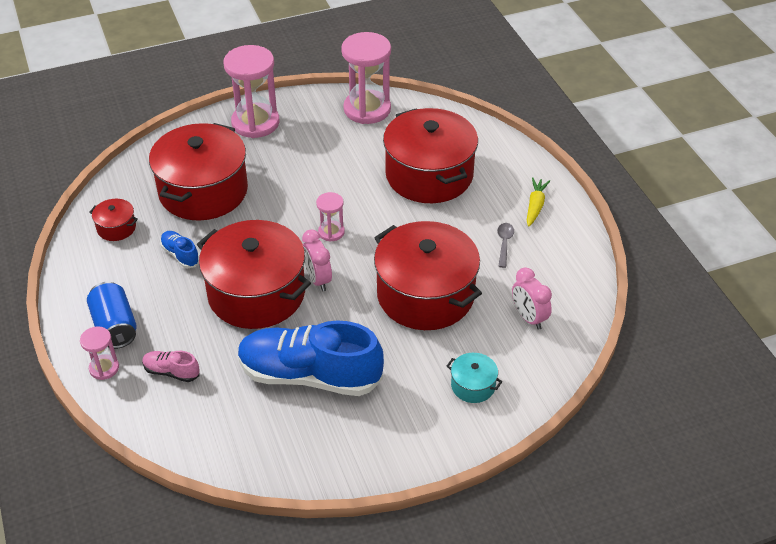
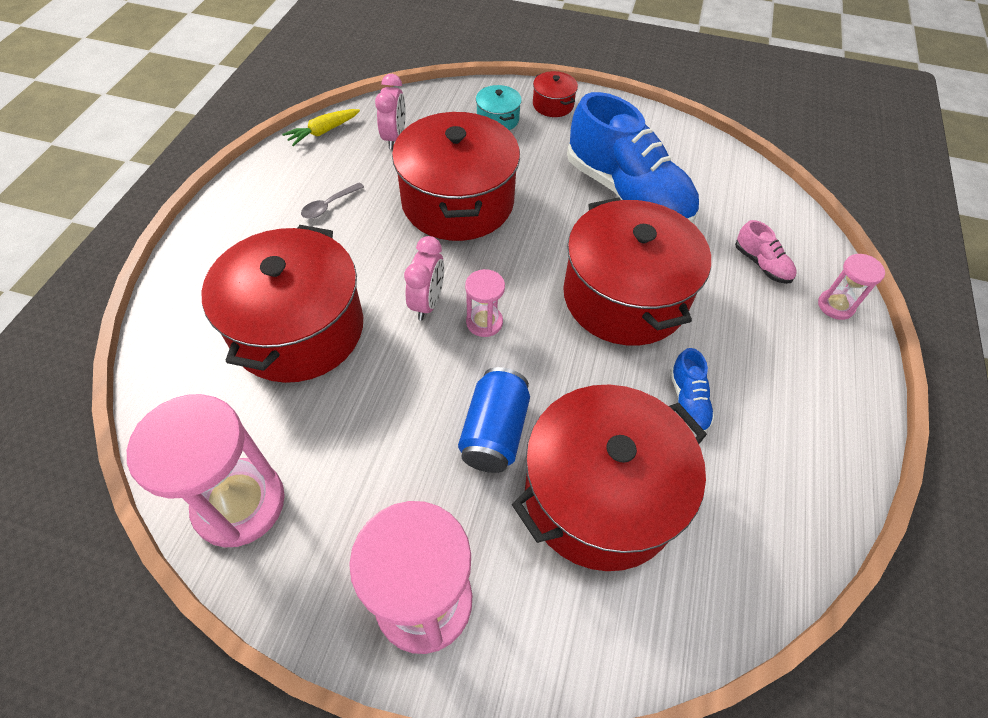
camera: 145 degrees left, 10 degrees up
blue can [87,282,137,349] -> blue can moved to [458,367,530,473]
red pot [89,199,138,241] -> red pot moved to [533,71,578,117]
pink clock [302,229,332,291] -> pink clock moved to [404,236,444,320]
yellow carrot [527,177,550,227] -> yellow carrot moved to [282,109,360,146]

